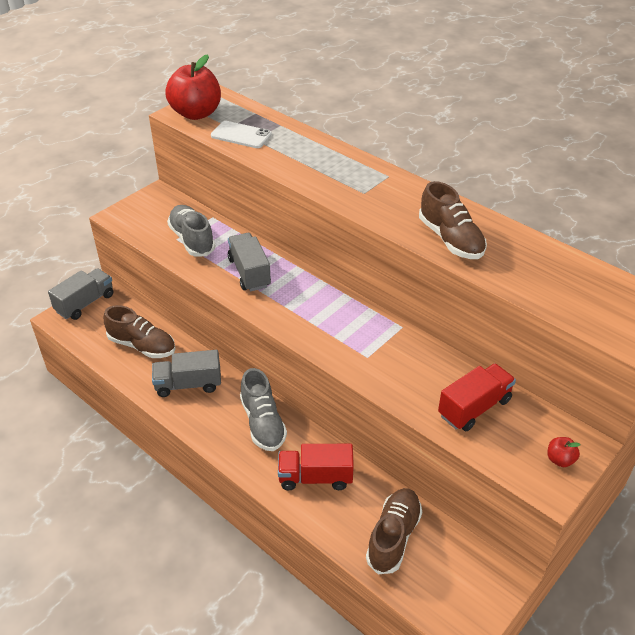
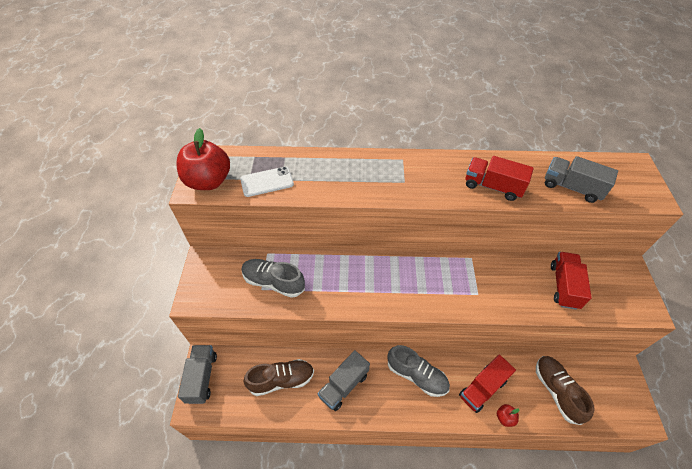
camera: 40 degrees left, 10 degrees up
grey truck [228,233,271,291] -> grey truck moved to [545,156,618,203]
brown shoe [419,181,487,259] -> red truck [466,156,534,201]
red apple [547,437,581,467] -> red apple moved to [497,404,519,427]

